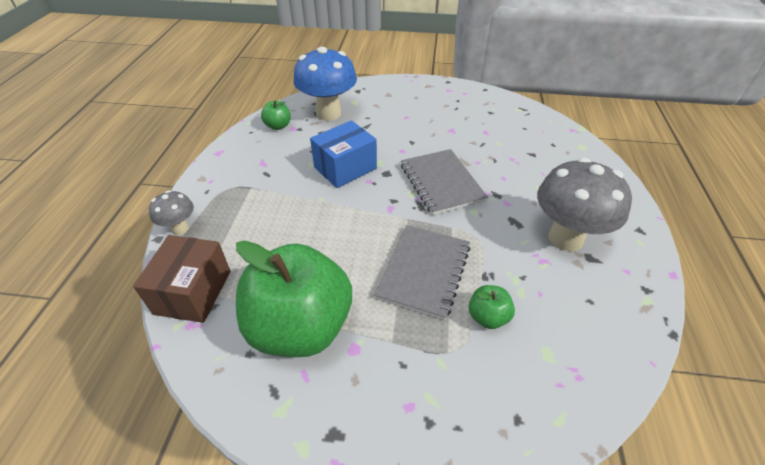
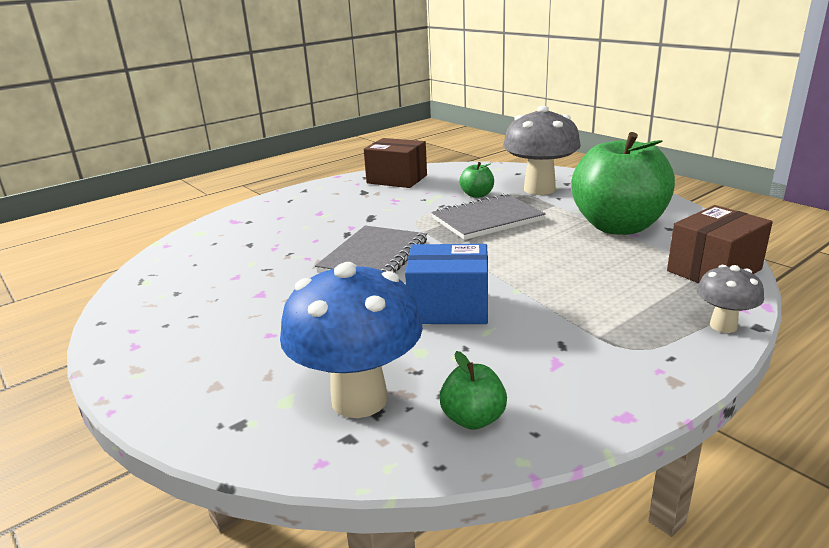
camera: 135 degrees left, 20 degrees down
grey mushroom [537,158,632,251] -> grey mushroom moved to [503,106,581,195]
none -> brown box [364,138,427,188]

